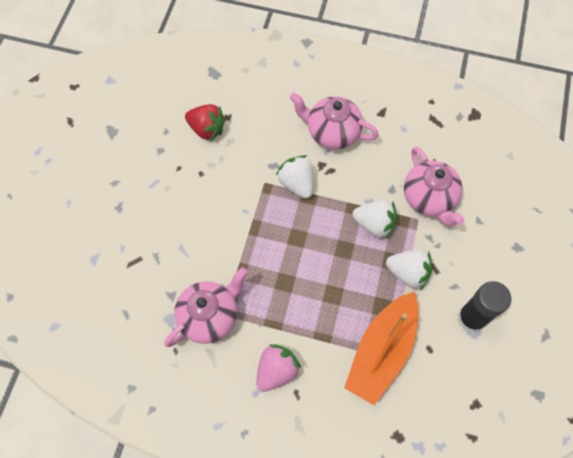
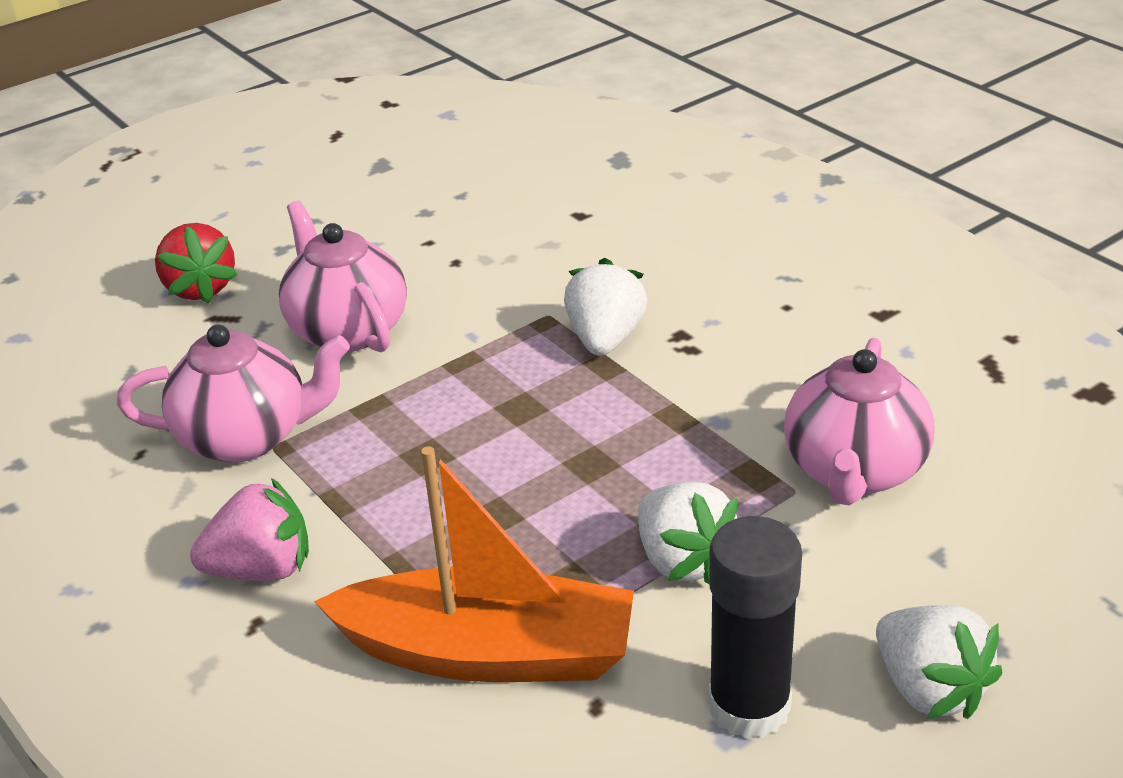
camera: 40 degrees right, 30 degrees down
red strawberry [185,104,226,142] -> red strawberry moved to [155,223,238,304]
pink teapot [290,93,379,149] -> pink teapot moved to [279,201,407,352]
orange boat [344,292,418,405] -> orange boat turned 150 degrees counterclockwise [314,446,634,682]
white strawberry [352,200,397,239] -> white strawberry moved to [876,605,1002,719]

